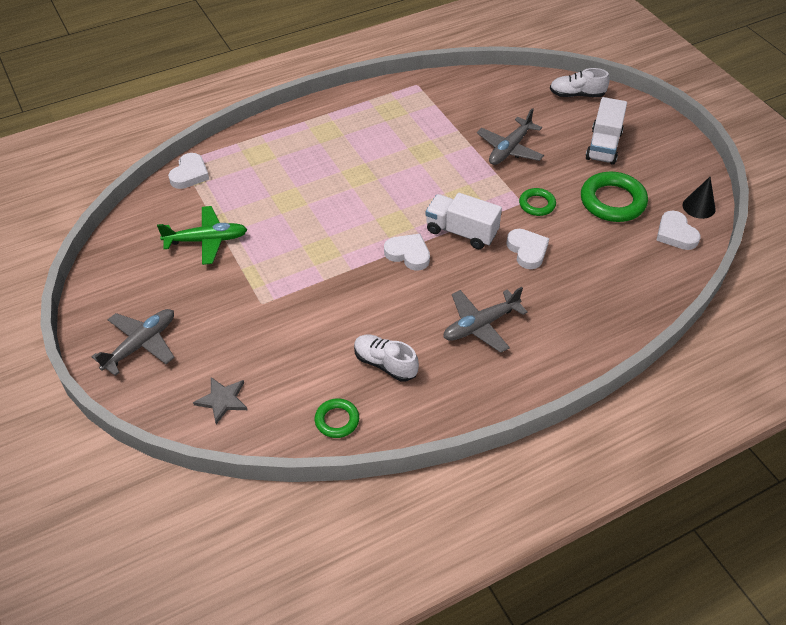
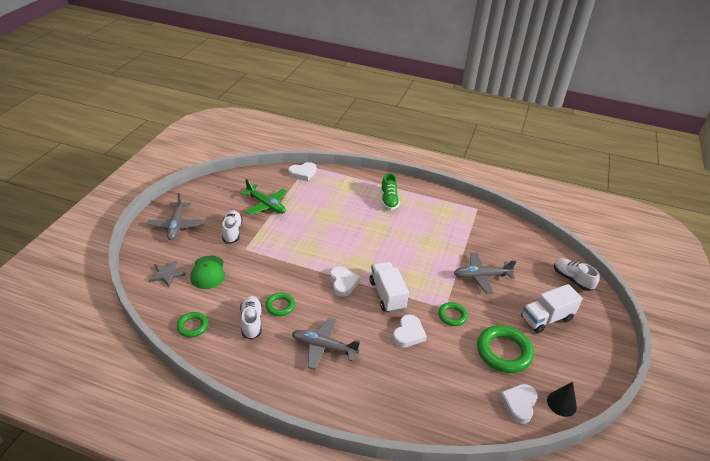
camera: 45 degrees right, 10 degrees down
grey plane [92,309,175,376] -> grey plane turned 90 degrees clockwise [147,193,204,240]
none -> green cap [190,255,225,289]
none -> white shoe [222,210,242,244]
none -> green ring [265,293,295,316]
none -> green shoe [381,173,400,210]

